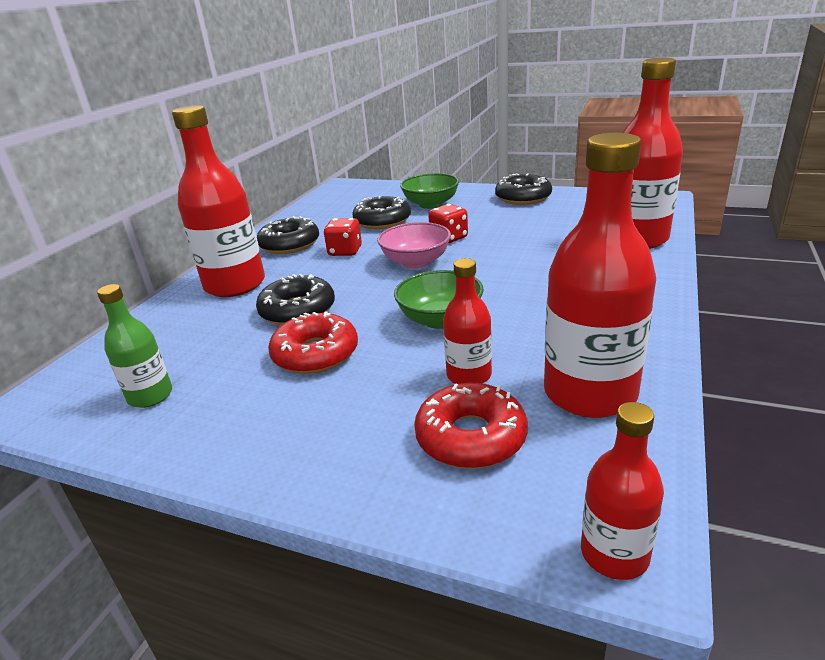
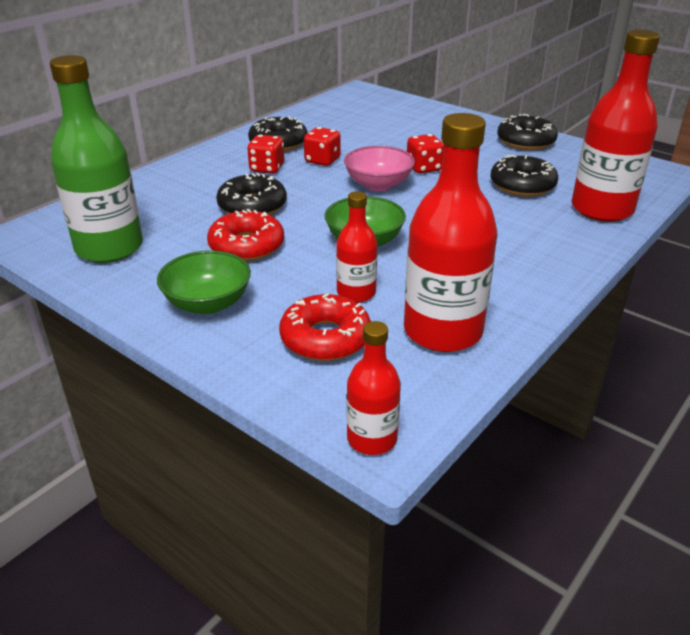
camera: 15 degrees right, 5 degrees up
green bottle [97,284,172,408] -> green bottle [50,55,143,263], size x1.88
red bottle [172,105,265,297] -> none
black donut [353,196,411,229] -> black donut moved to [490,154,558,197]
green bowl [400,173,459,209] -> green bowl moved to [157,250,251,314]
none -> red dice [247,135,284,174]

